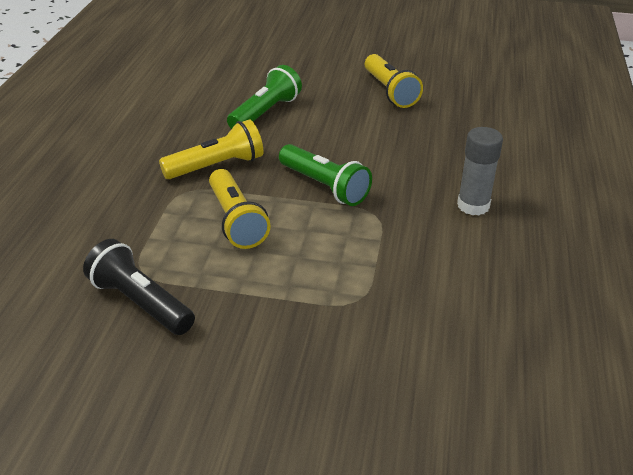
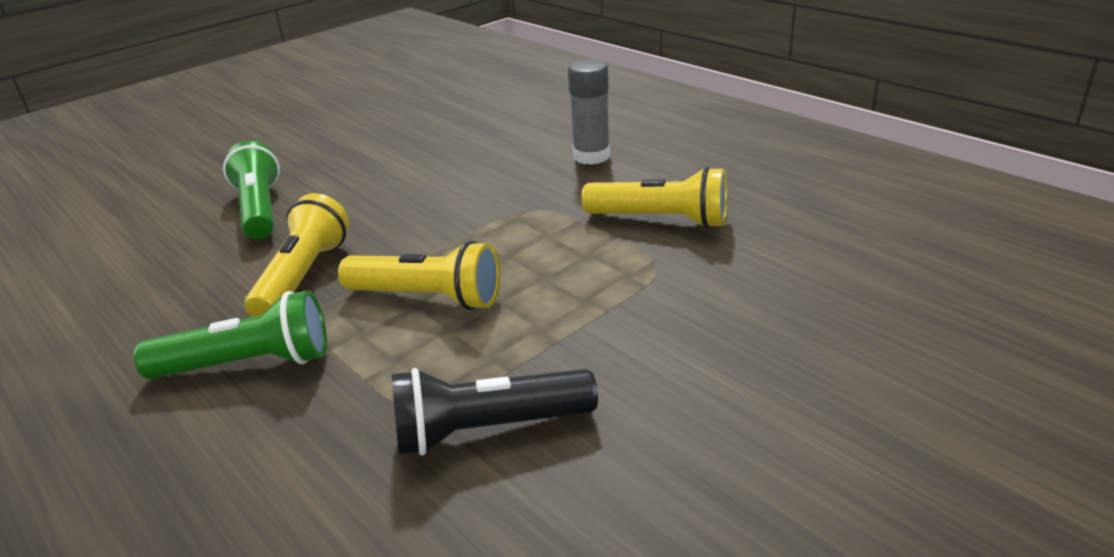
camera: 50 degrees left, 5 degrees down
green flashlight [279,144,372,206] -> green flashlight moved to [134,290,327,379]
yellow flashlight [365,54,423,108] -> yellow flashlight moved to [581,166,727,228]

